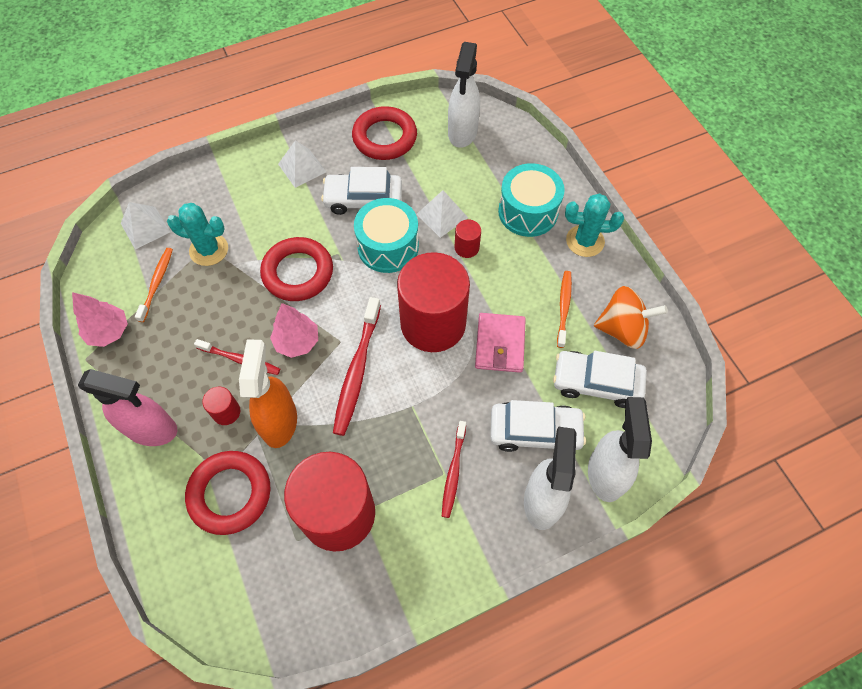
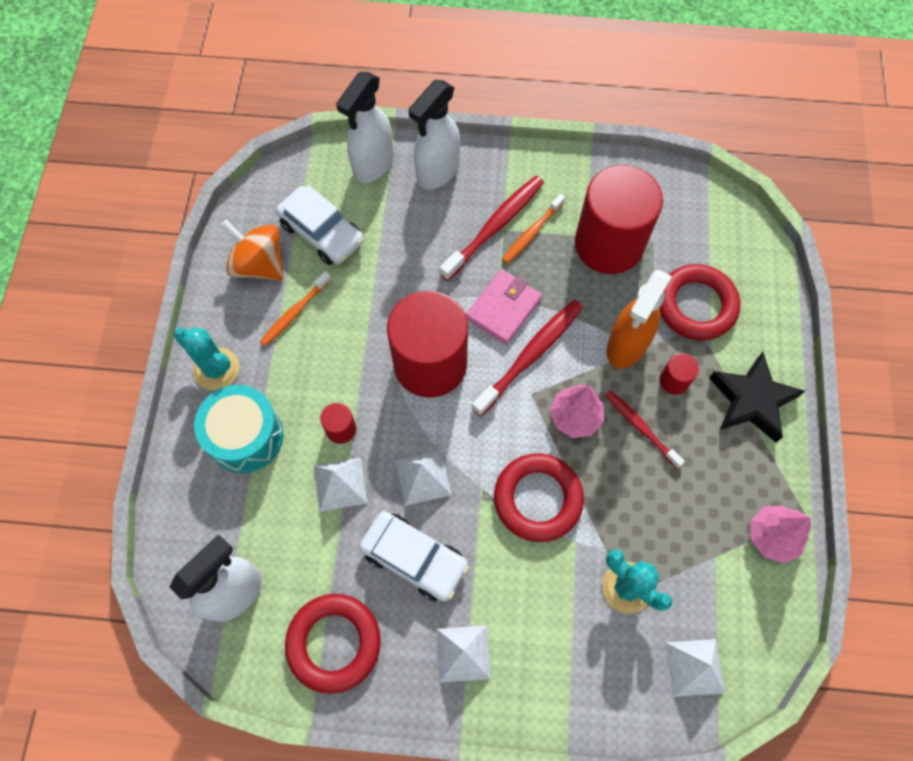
camera: 150 degrees left, 5 degrees up
pink spray bottle [78,369,177,446] -> black star [709,352,805,443]
orange toothbrush [135,248,173,322] -> orange toothbrush moved to [502,194,565,264]
turquoise drum [354,198,419,273] -> white pyramid [395,450,452,506]
red toothbrush [442,421,466,518] -> red toothbrush [439,176,544,281], size x1.61
pink wallet [475,313,526,373] -> pink wallet moved to [466,269,542,345]
white car [490,400,586,452] -> none

